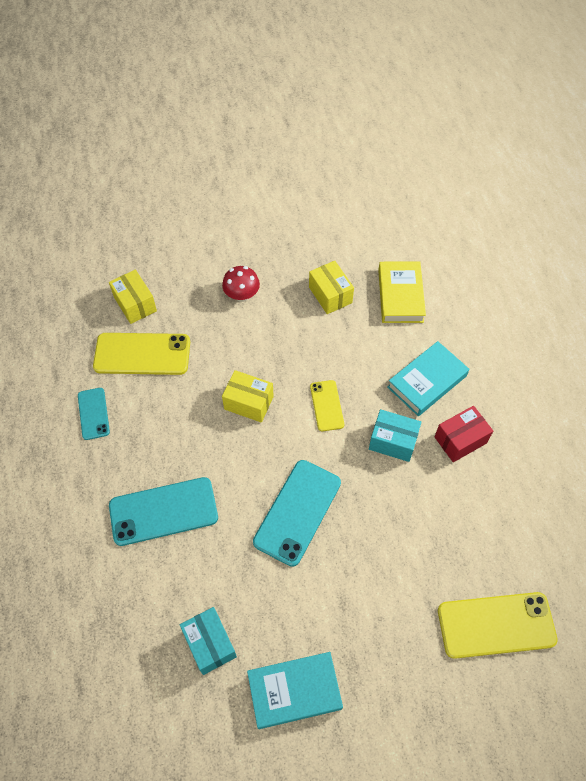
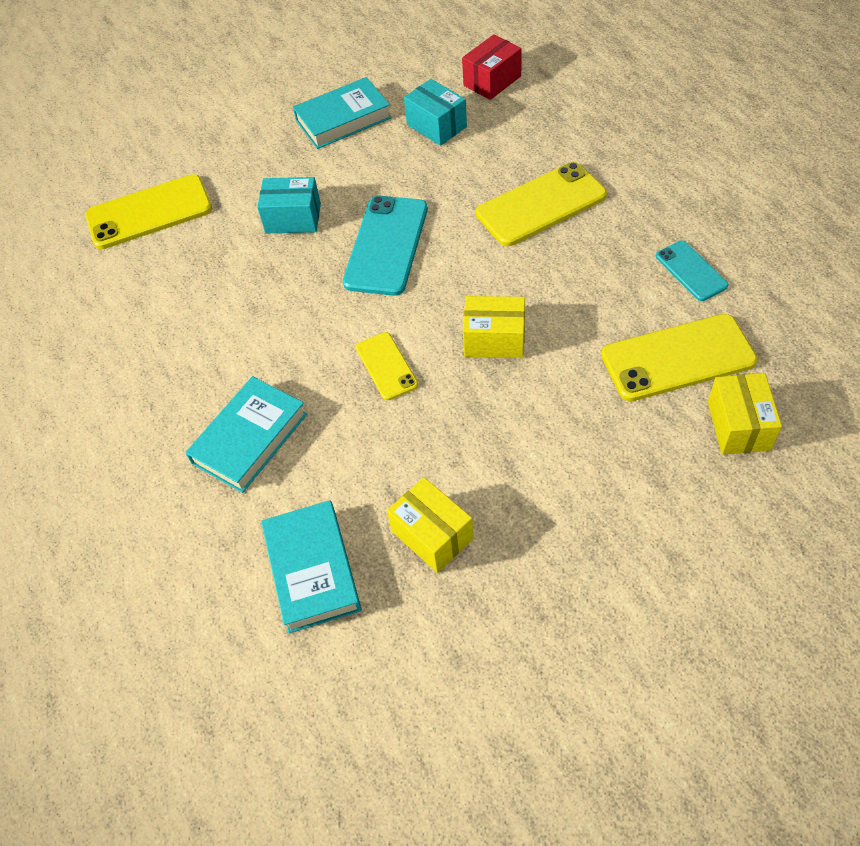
camera: 170 degrees right, 5 degrees down
yellow box [109,270,157,324] -> yellow box turned 45 degrees clockwise [708,373,782,455]
turquoise phone [109,477,218,546] -> yellow phone [476,162,607,246]
red mushroom [222,266,260,302] -> none
turquoise box [369,409,421,462] -> turquoise box moved to [257,177,321,233]
yellow book [378,262,426,323] -> turquoise book [261,500,361,633]
red box [435,406,493,462] -> red box moved to [462,34,522,100]

